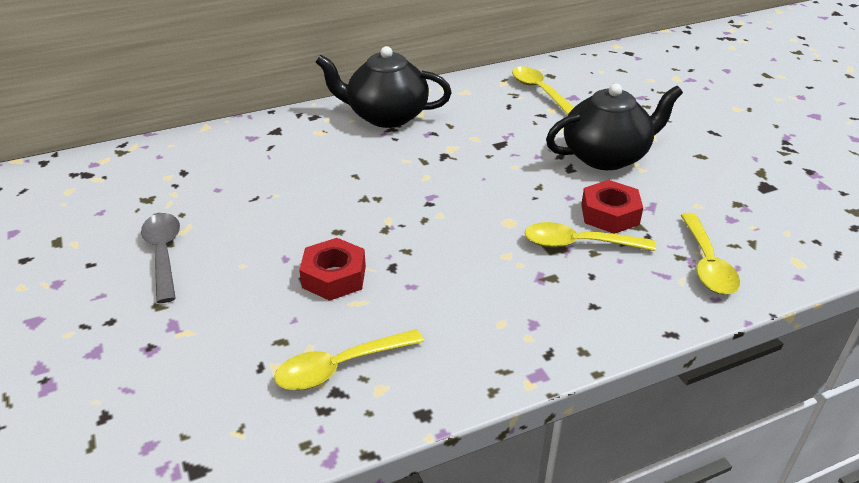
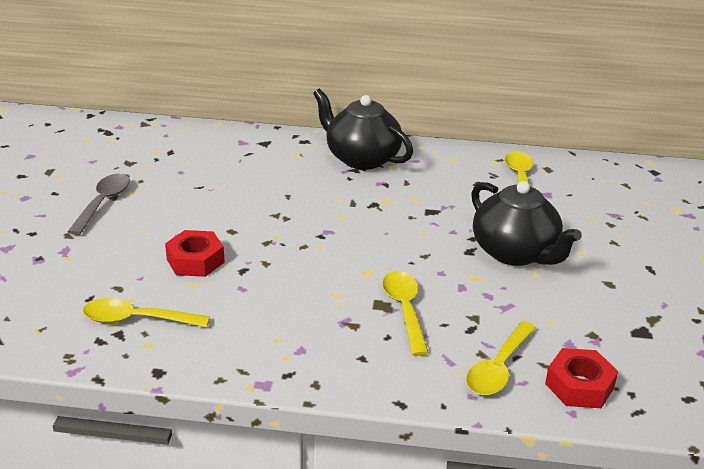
camera: 30 degrees right, 5 degrees down
yellow spoon [524,222,656,251] -> yellow spoon turned 45 degrees clockwise [382,271,429,356]
black teapot [546,84,683,170] -> black teapot turned 45 degrees clockwise [471,181,582,266]
red nut [581,180,643,234] -> red nut moved to [545,348,618,408]

